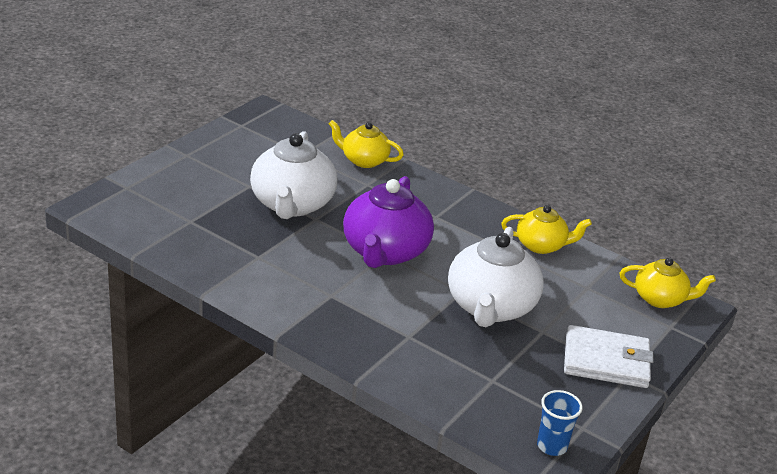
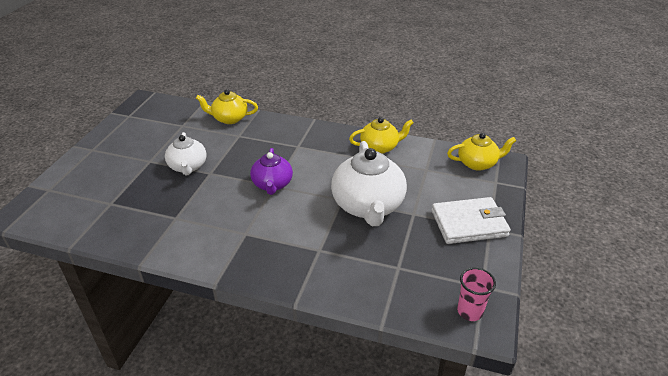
camera: 15 degrees left, 5 degrees up
white teapot [250,131,337,219] -> white teapot [165,132,207,175], size x0.59
purple teapot [343,176,434,268] -> purple teapot [250,148,293,195], size x0.59
blue cup [537,390,583,456] -> pink cup [457,267,496,321]

